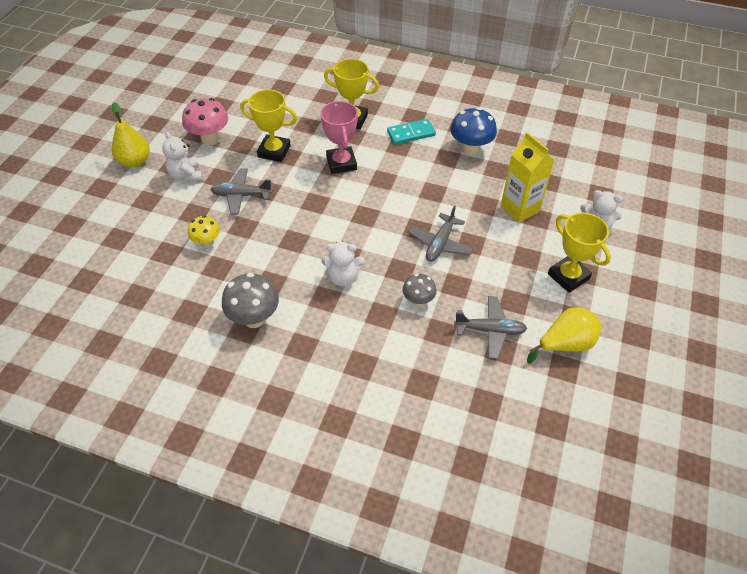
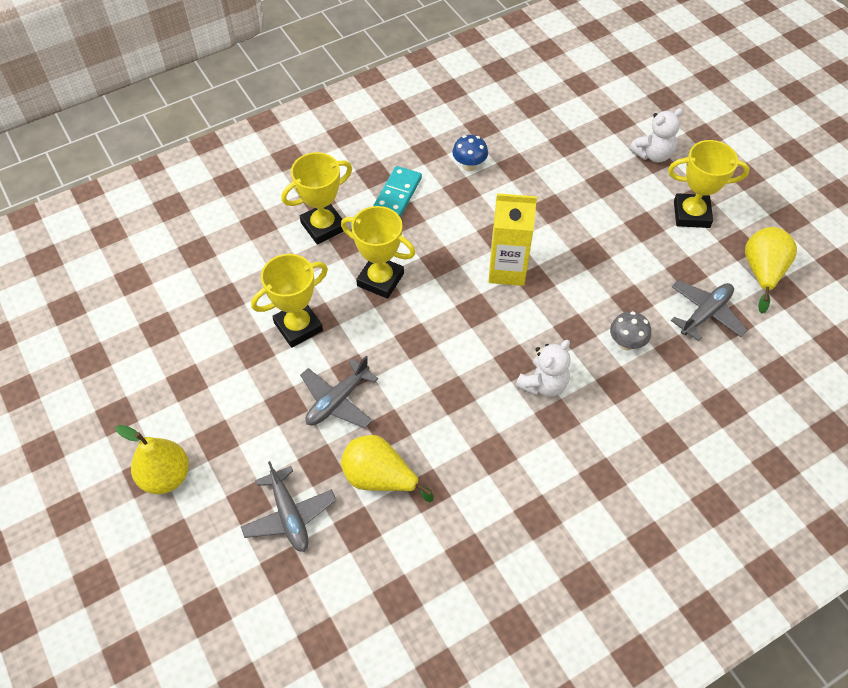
camera: 50 degrees left, 5 degrees up
white teddy bear [162,131,203,182] -> none
pink mushroom [182,98,228,146] -> none
yellow mushroom [188,216,220,248] -> yellow pear [341,435,433,502]
grey mushroom [222,273,279,328] -> none
pink trophy [320,101,358,174] -> yellow trophy [341,206,416,299]
grey plane [408,206,474,262] -> grey plane moved to [241,461,336,552]
blue mushroom [450,107,497,156] -> blue mushroom [452,135,488,171], size x0.62
yellow carton [501,132,554,223] -> yellow carton moved to [489,193,537,286]

